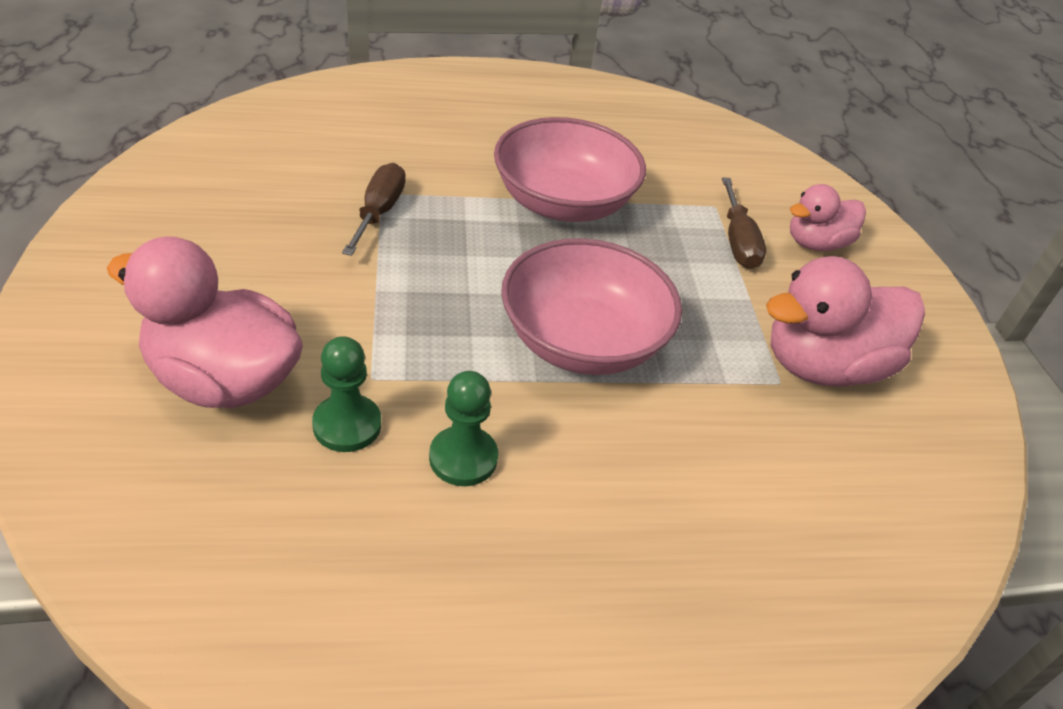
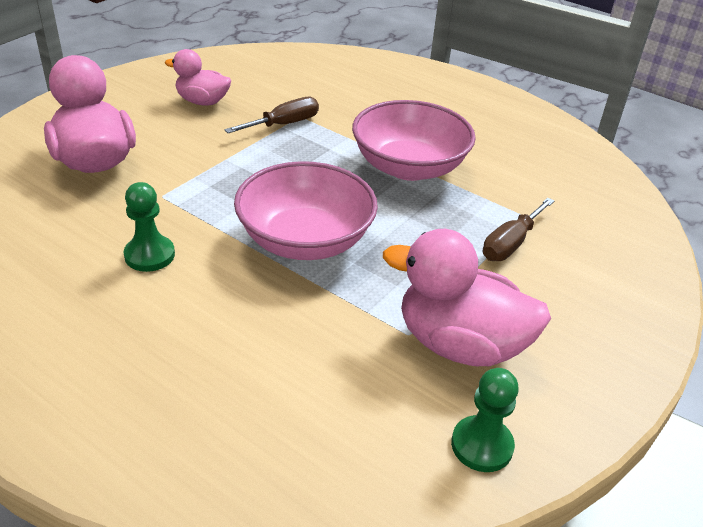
camera: 45 degrees right, 5 degrees down
green pawn [312,336,381,452] -> green pawn moved to [451,368,519,472]
pink duck [790,184,866,251] -> pink duck moved to [165,49,231,106]

